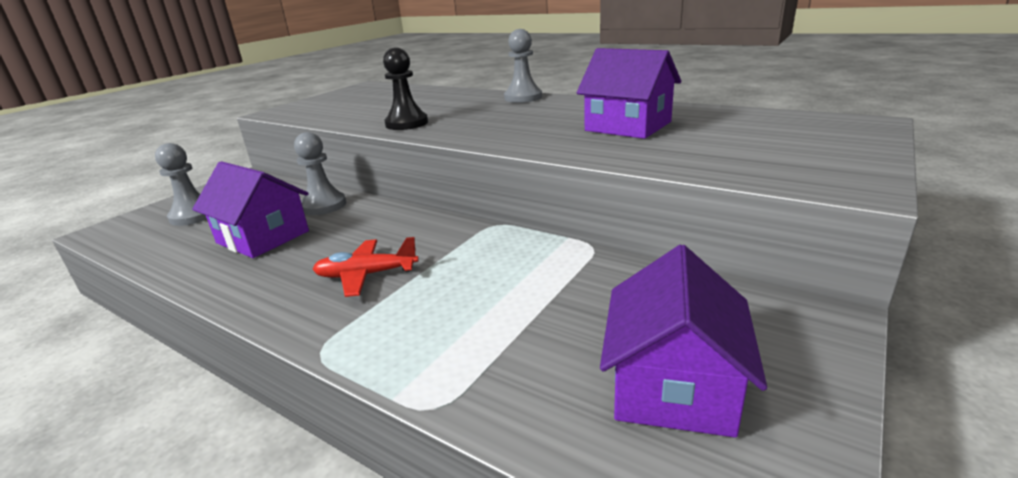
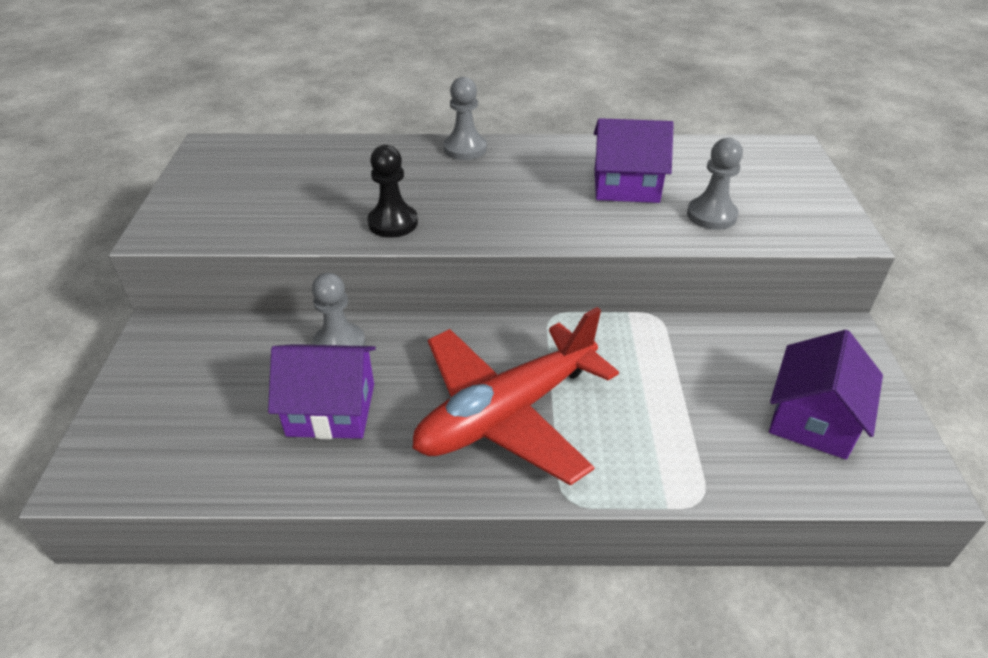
camera: 35 degrees left, 15 degrees up
grey pawn [155,143,207,226] -> grey pawn moved to [687,138,743,230]
red plane [313,237,419,297] -> red plane [413,307,619,485], size x2.19
purple house [600,245,767,438] -> purple house turned 45 degrees clockwise [769,330,883,459]

